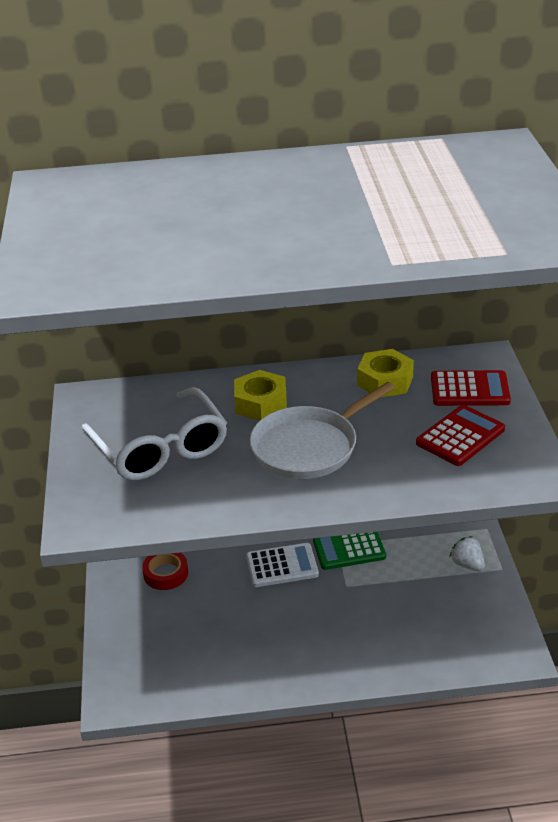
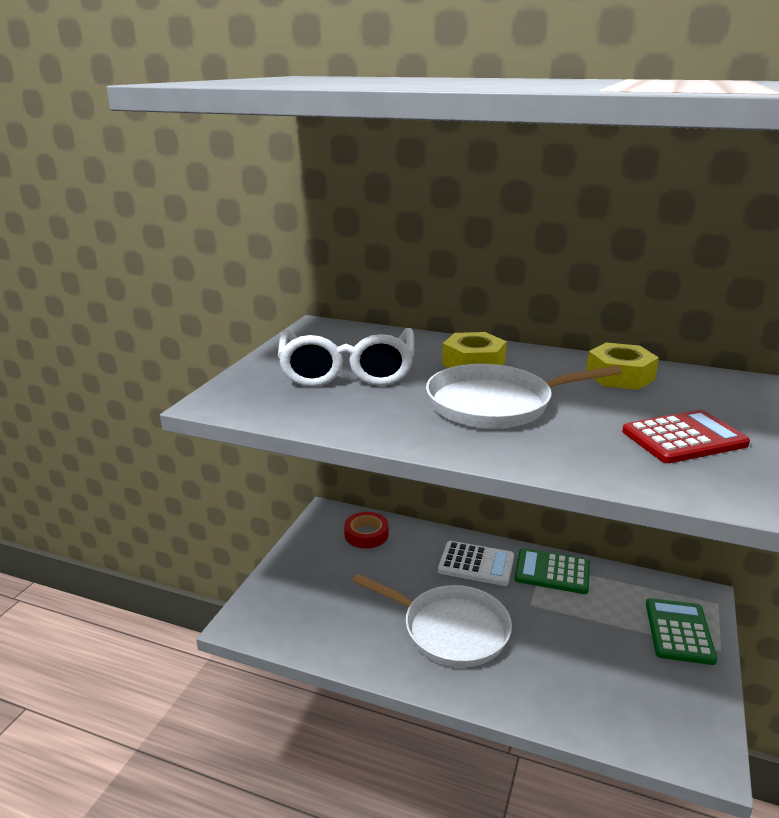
camera: 25 degrees right, 10 degrees down
red calculator [431,370,511,406] -> none
white strawberry [449,536,485,571] -> green calculator [646,598,717,665]
none -> white pan [352,574,512,667]

